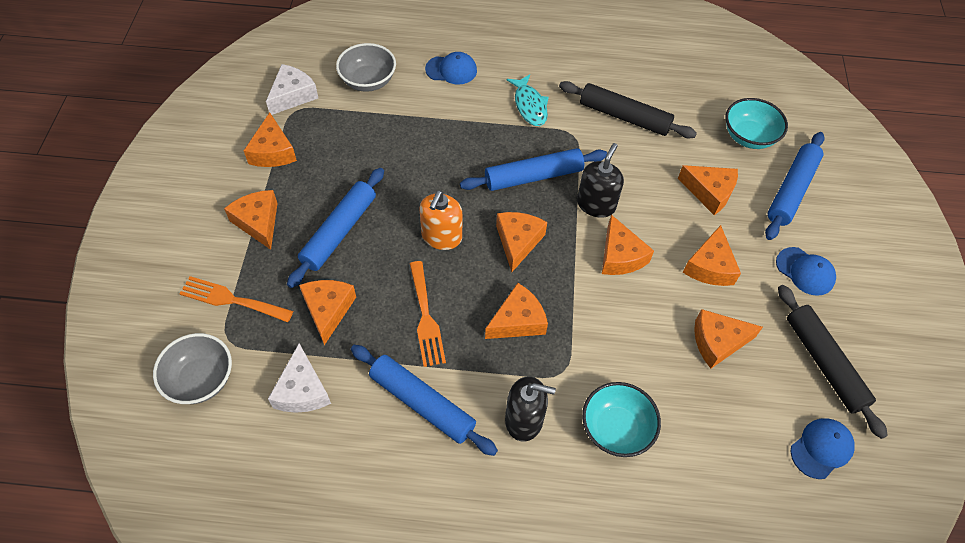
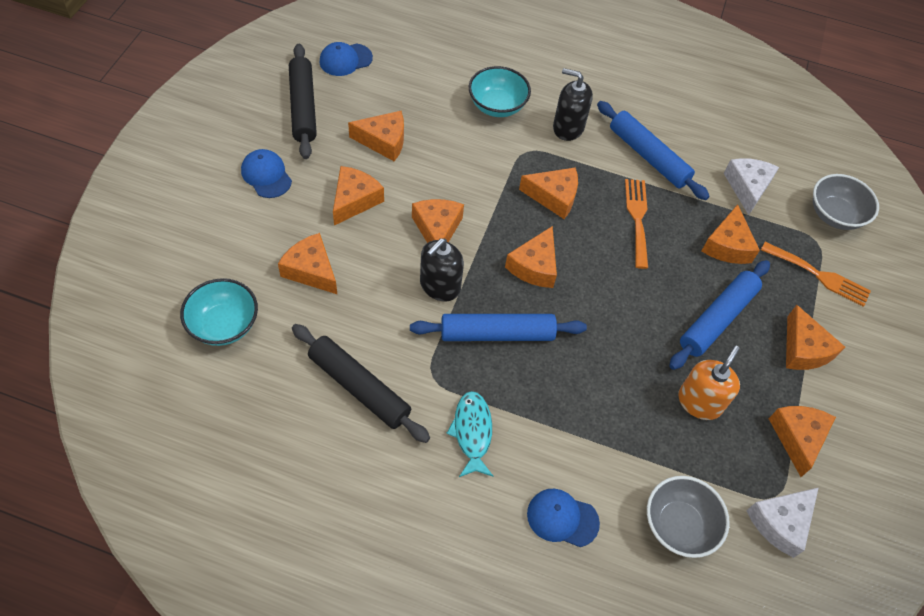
camera: 170 degrees left, 0 degrees up
orange soap dispenser [420,190,462,250] -> orange soap dispenser moved to [678,346,740,420]
orange cheese [485,283,548,339] -> orange cheese turned 150 degrees counterclockwise [519,167,578,219]
blue rolling pin [765,132,825,240] -> none

